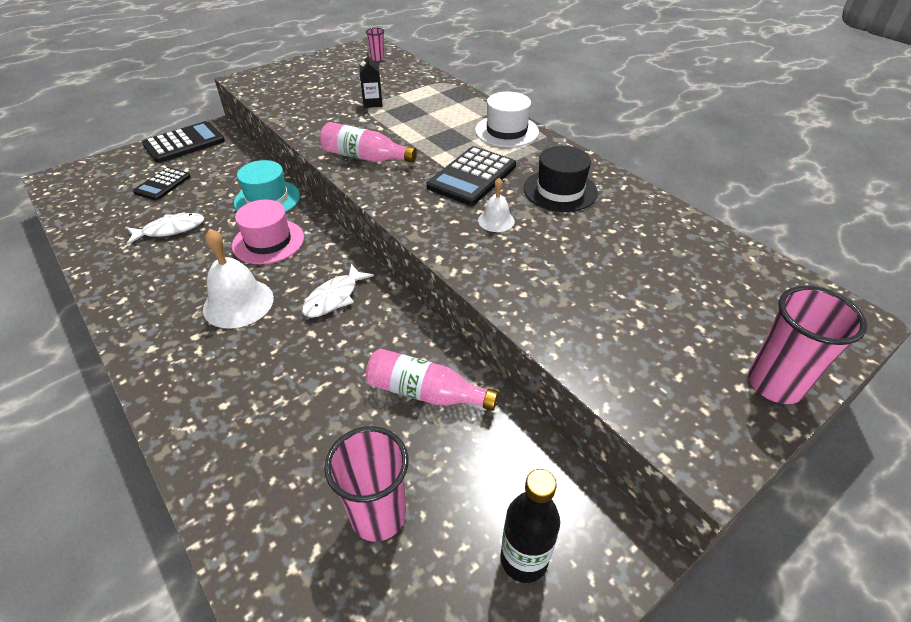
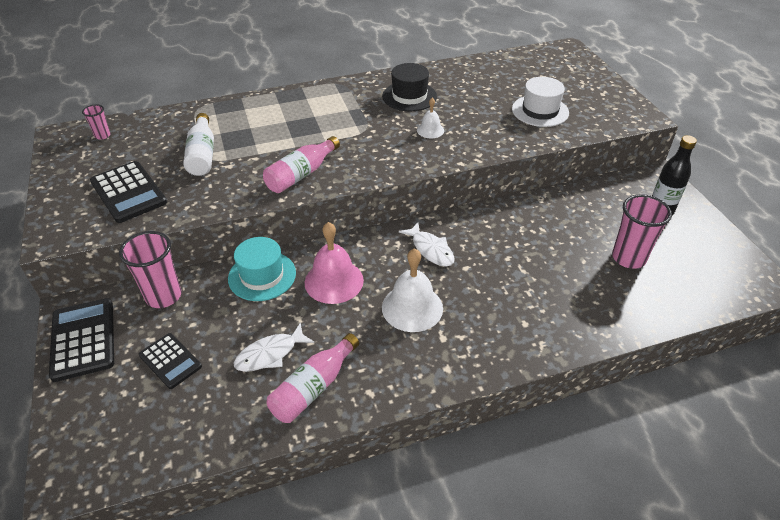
camera: 70 degrees left, 0 degrees up
white fish [127,213,204,245] -> white fish turned 120 degrees counterclockwise [234,322,314,372]
pink hat [232,200,304,264] -> pink bell [305,222,364,304]
black carton [359,53,383,108] -> white bottle [183,113,214,176]
pink bottle [366,348,499,411] -> pink bottle moved to [267,333,359,423]
black calculator [427,146,516,206] -> black calculator moved to [90,161,167,223]
white hat [475,92,539,147] -> white hat moved to [512,77,569,127]
pink cup [748,286,867,404] -> pink cup moved to [119,231,181,308]

